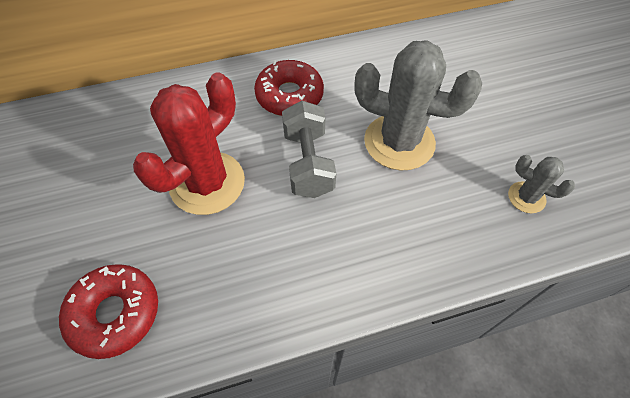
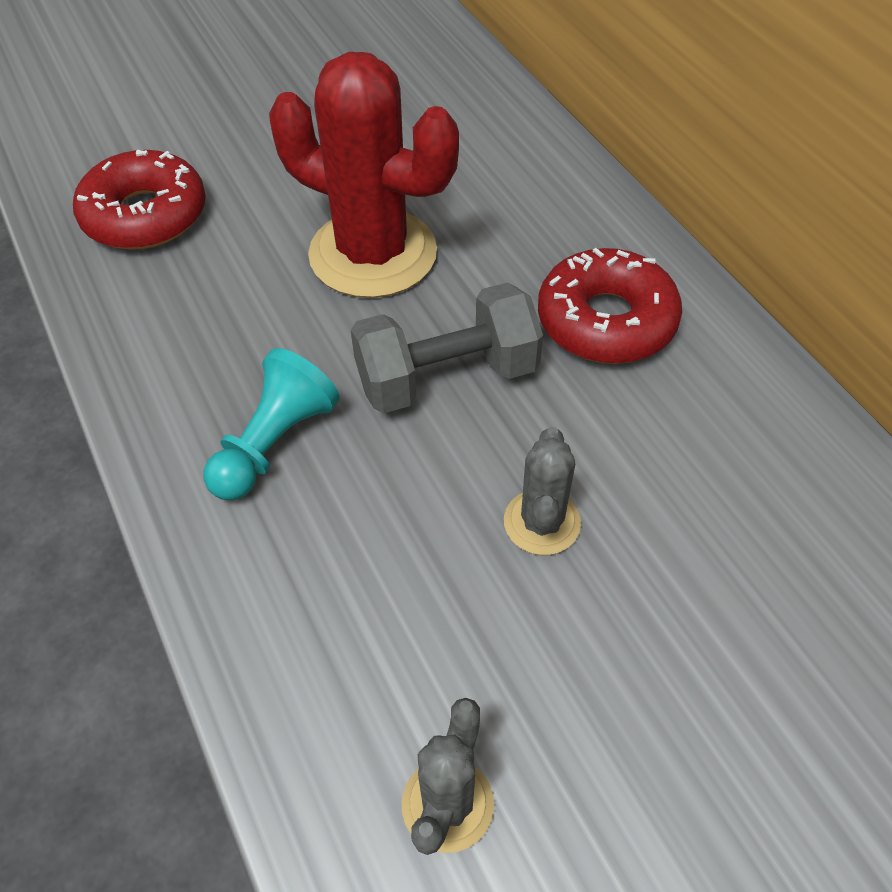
camera: 80 degrees right, 5 degrees down
grey cactus [354,40,482,170] -> grey cactus [504,427,581,555], size x0.48
none -> turquoise pawn [204,348,340,501]

